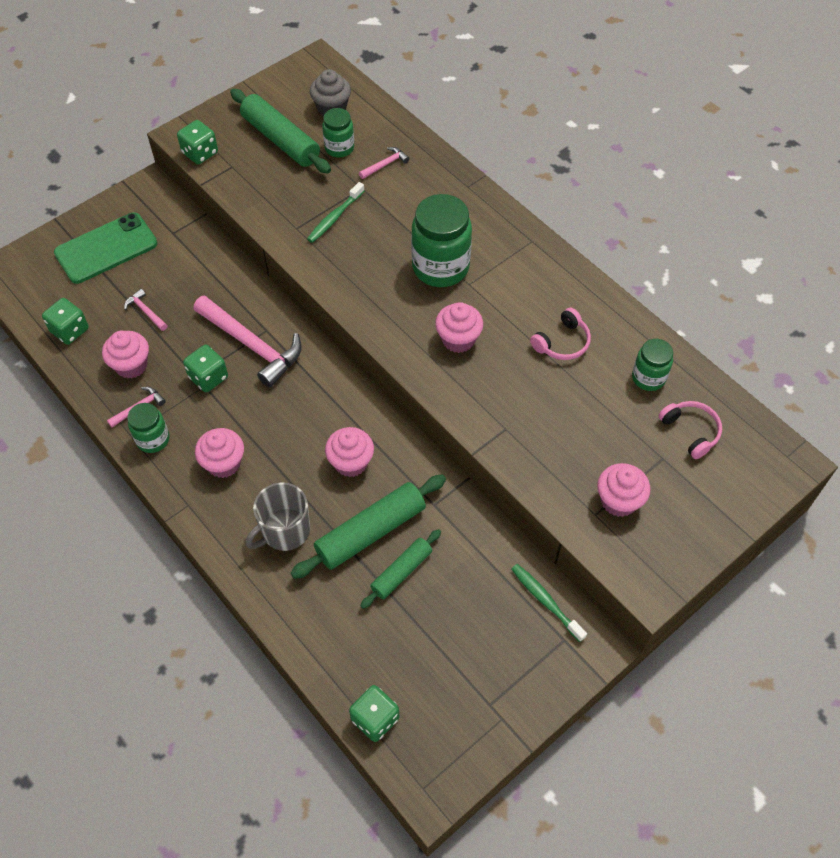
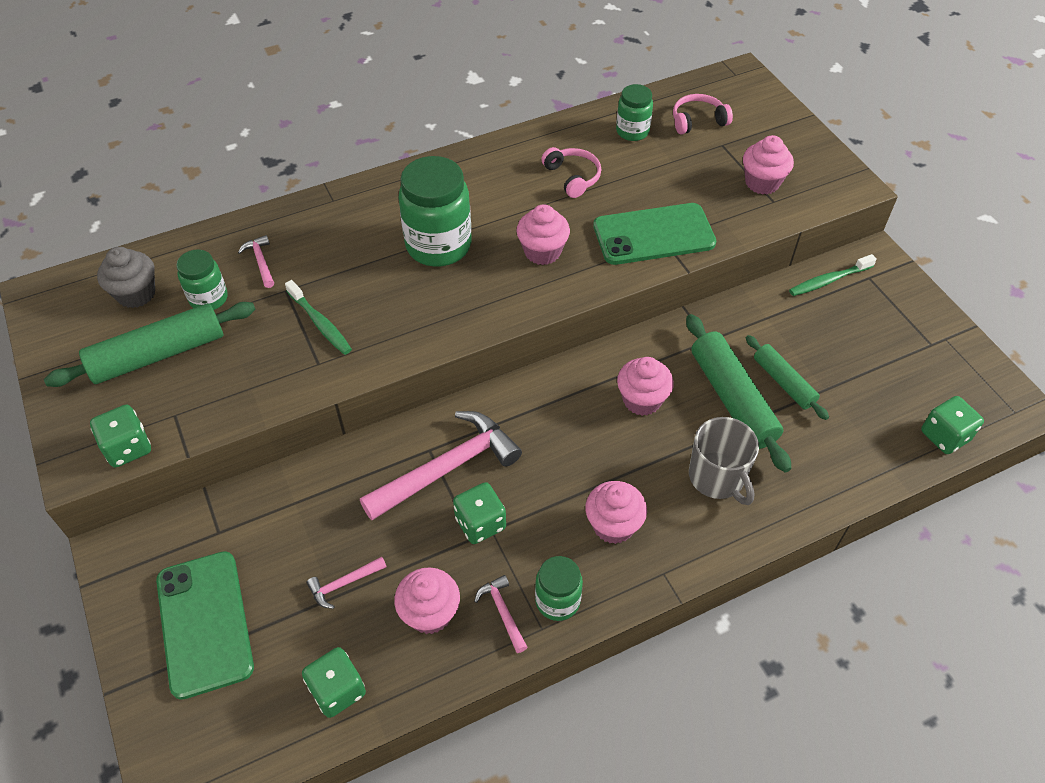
camera: 75 degrees left, 5 degrees down
none -> green phone [593,203,716,265]

